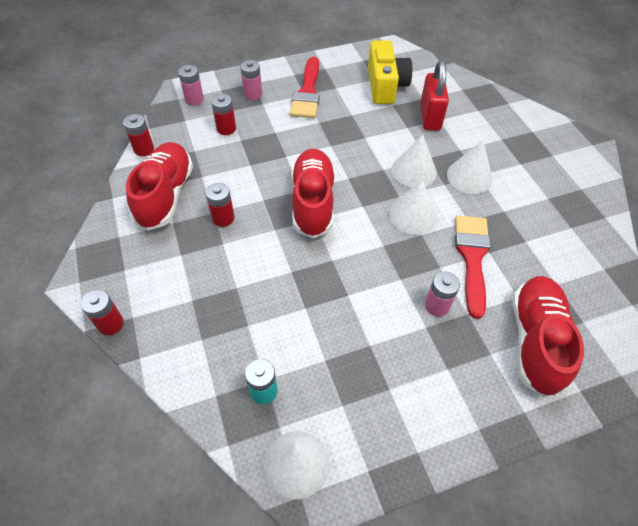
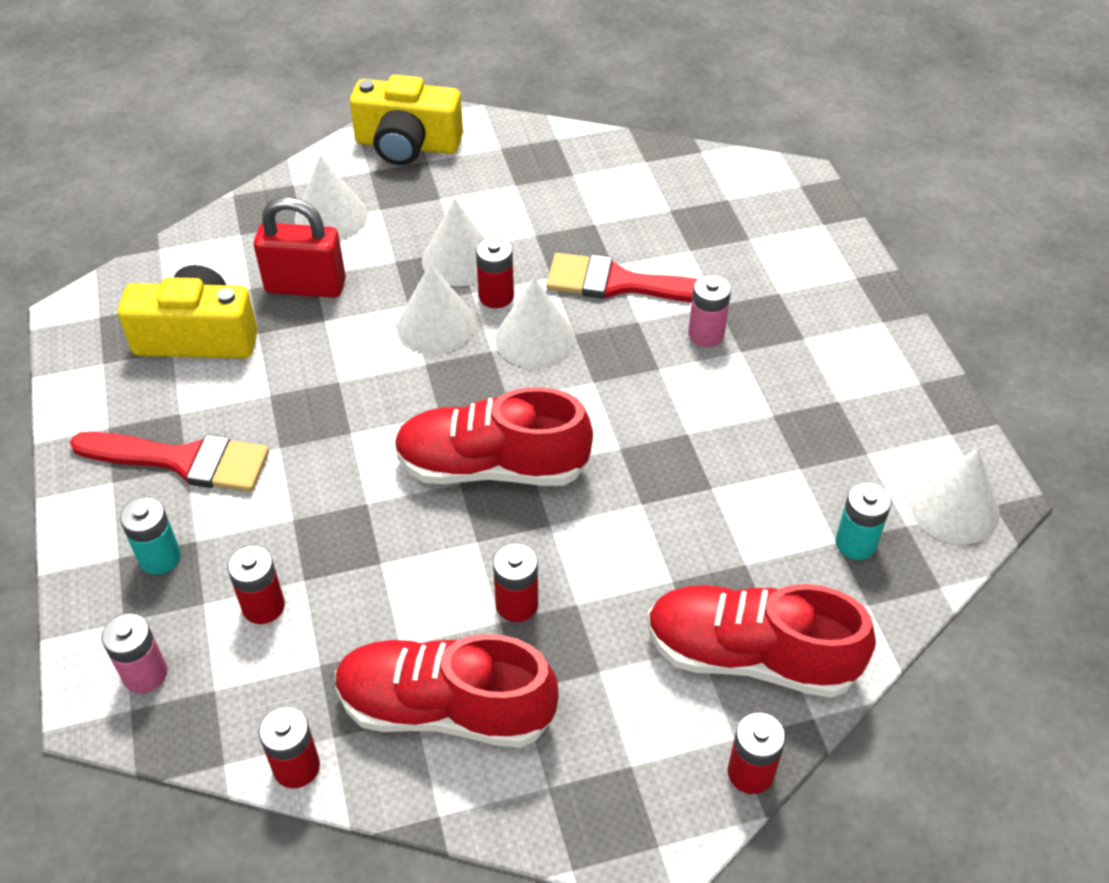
camera: 85 degrees left, 5 degrees down
pink battery [240,60,262,100] -> turquoise battery [120,497,181,575]
red shoe [513,276,584,397] -> red shoe moved to [647,584,876,698]
none -> white cone [295,154,368,240]
none -> yellow camera [350,75,463,165]
none -> red battery [476,237,514,308]

